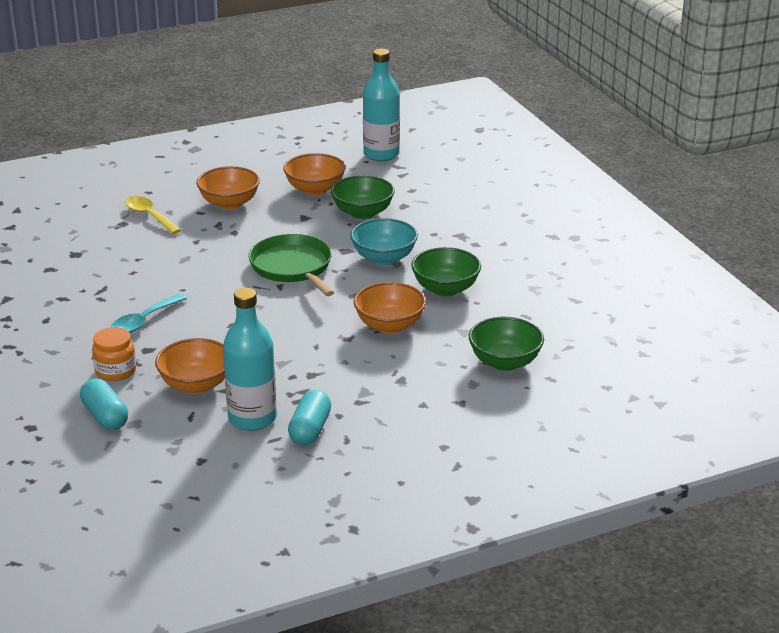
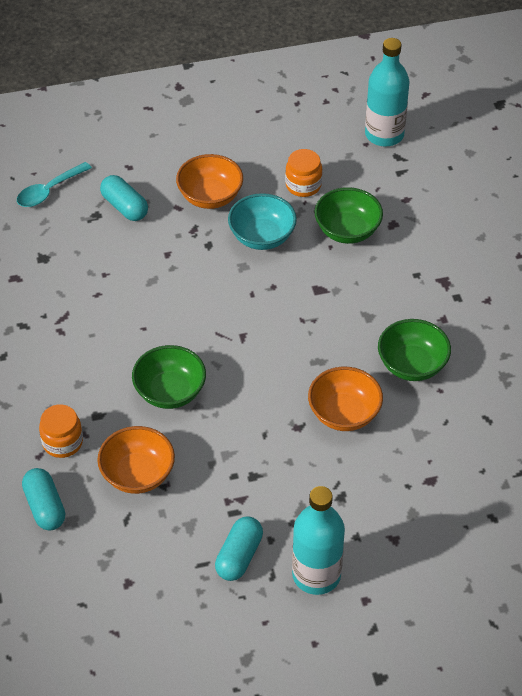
camera: 10 degrees right, 20 degrees up
turquoise spoon [111,294,187,333] -> turquoise spoon moved to [17,162,92,207]
yellow spoon [125,196,181,234] -> turquoise capsule [100,175,148,221]
turquoise bottle [223,288,277,431] -> turquoise bottle moved to [292,486,345,595]
green pan [249,234,334,296] -> none
orange bowl [283,153,345,195] -> orange jar [285,149,322,197]
turquoise bowl [350,218,418,265] -> turquoise bowl moved to [228,193,297,250]
green bowl [469,317,544,371] -> green bowl moved to [132,345,206,409]

